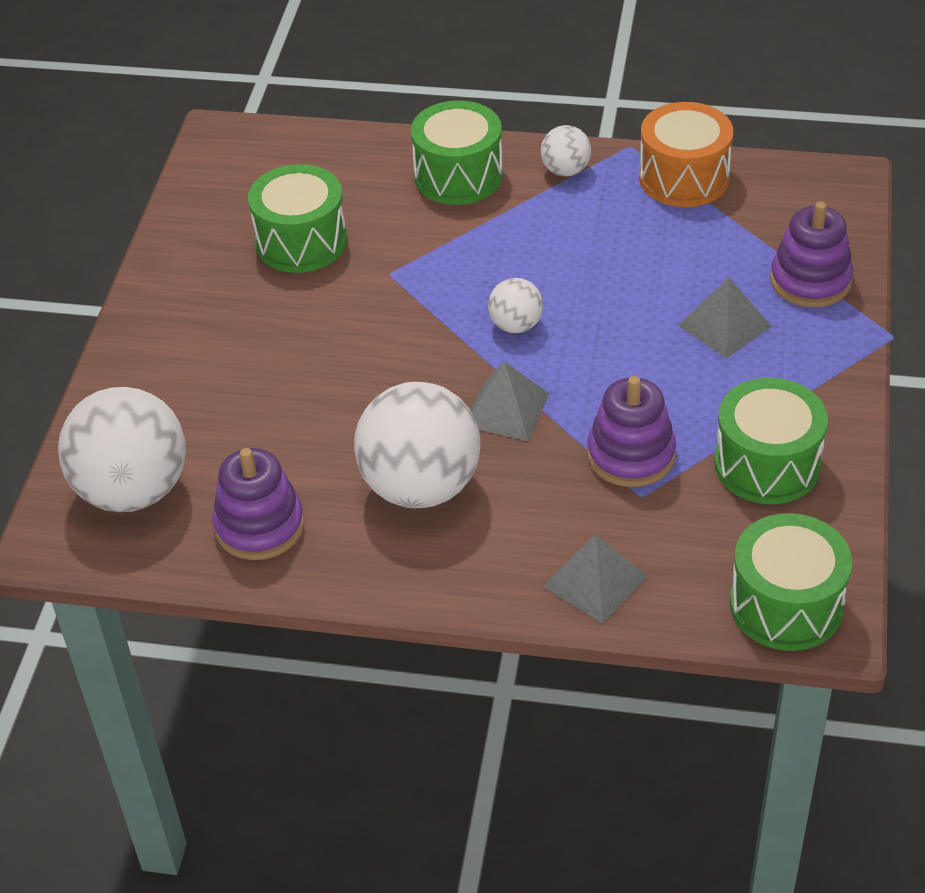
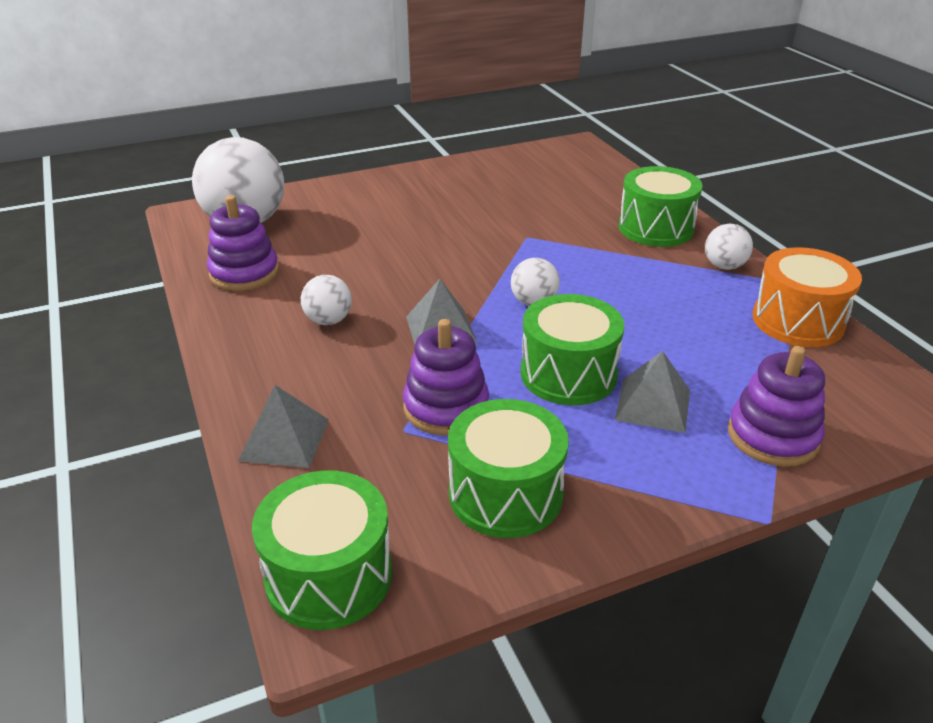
camera: 55 degrees right, 10 degrees down
green drum [248,164,347,273] -> green drum moved to [521,294,624,405]
white ball [354,382,480,508] -> white ball [301,275,352,325], size x0.48

